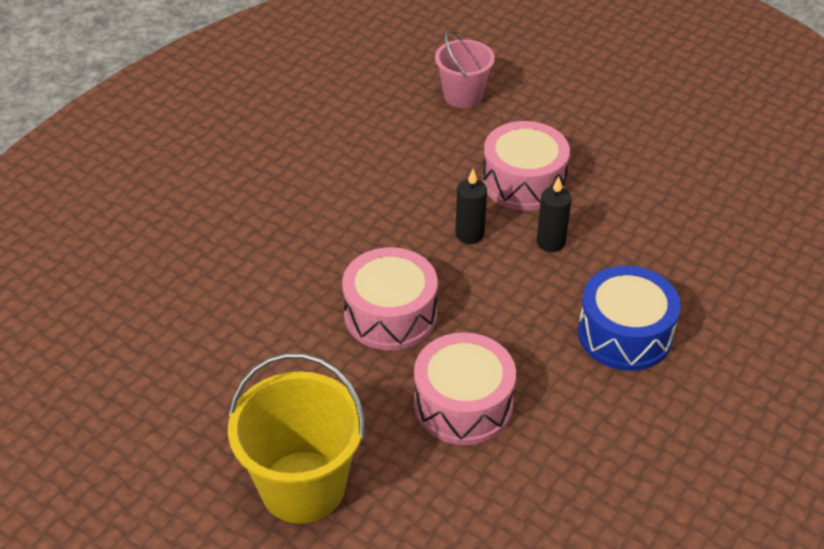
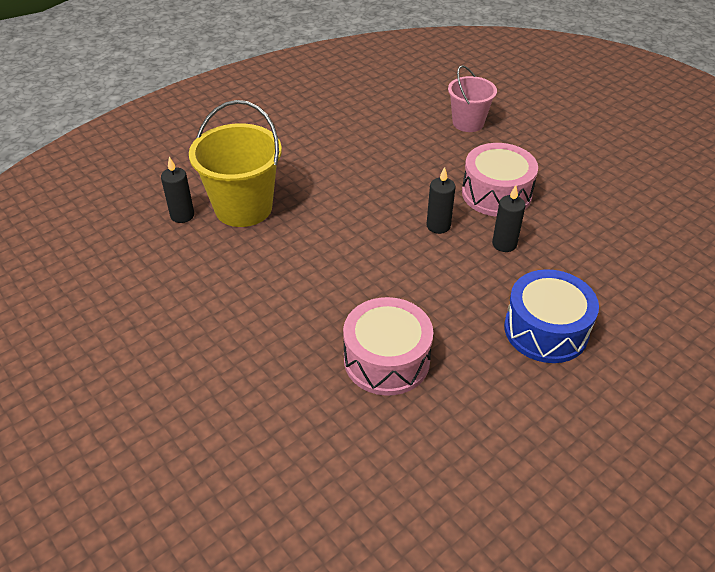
camera: 15 degrees right, 0 degrees up
yellow bucket [228,353,365,524] -> yellow bucket moved to [189,100,282,227]
pink drum [342,247,438,351] -> none
none -> black candle [161,157,194,223]

